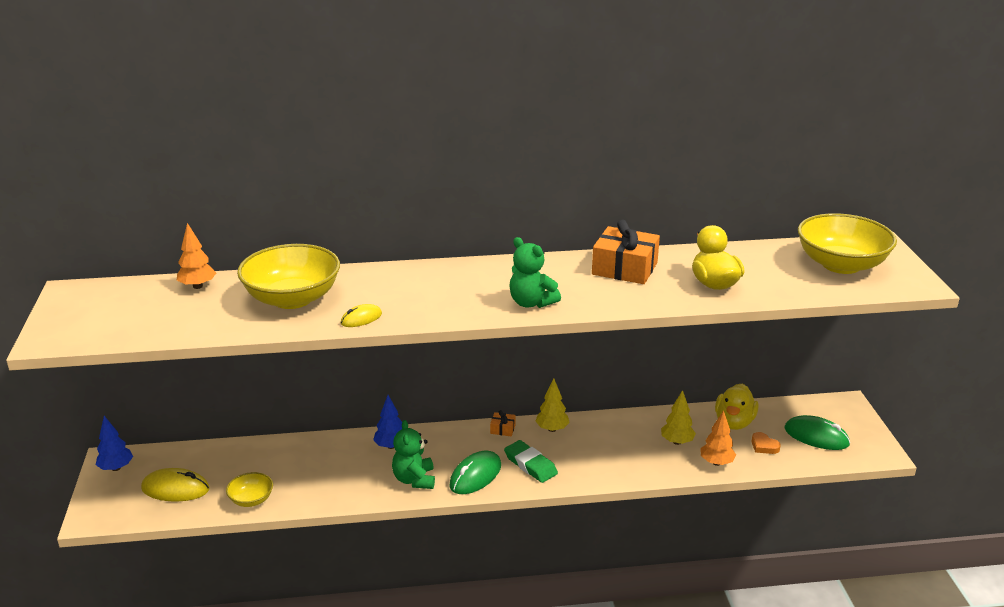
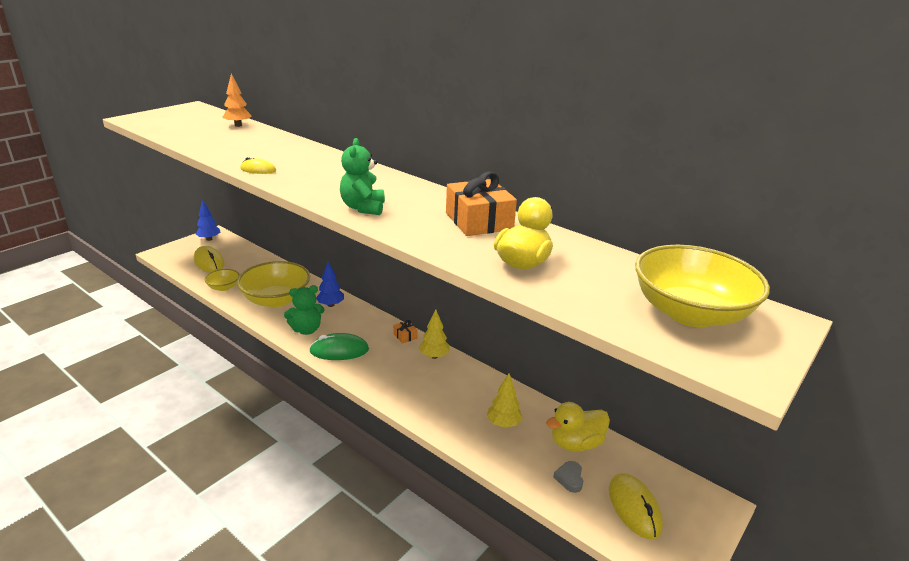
camera: 45 degrees right, 0 degrees up
yellow bowl [237,244,340,309] -> yellow bowl moved to [237,261,310,308]
green teddy bear [392,420,435,489] -> green teddy bear turned 150 degrees counterclockwise [284,285,324,335]
green eraser [504,440,558,483] -> none
orange tree [700,410,736,466] -> none
orange heart [752,432,781,454] -> grey heart [553,461,583,493]
green mouse [785,415,850,450] -> yellow mouse [609,473,663,539]

